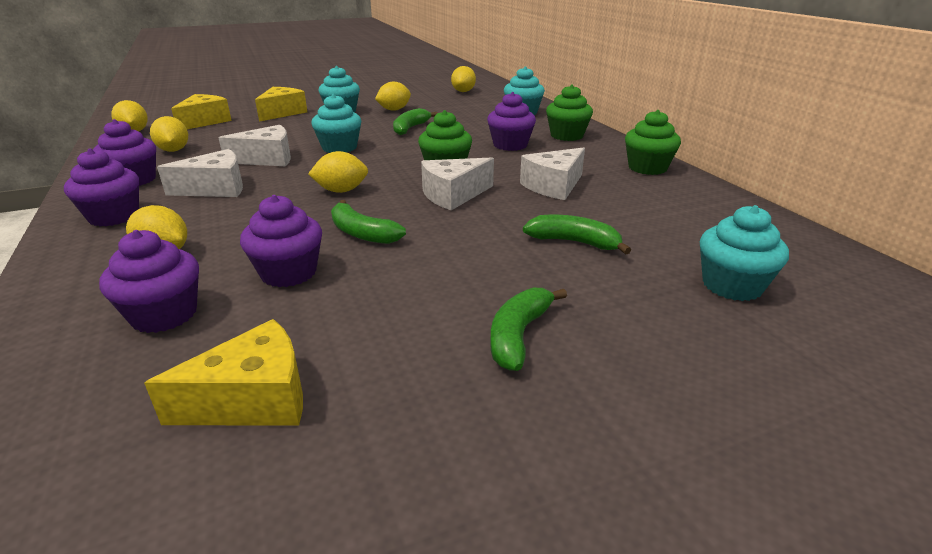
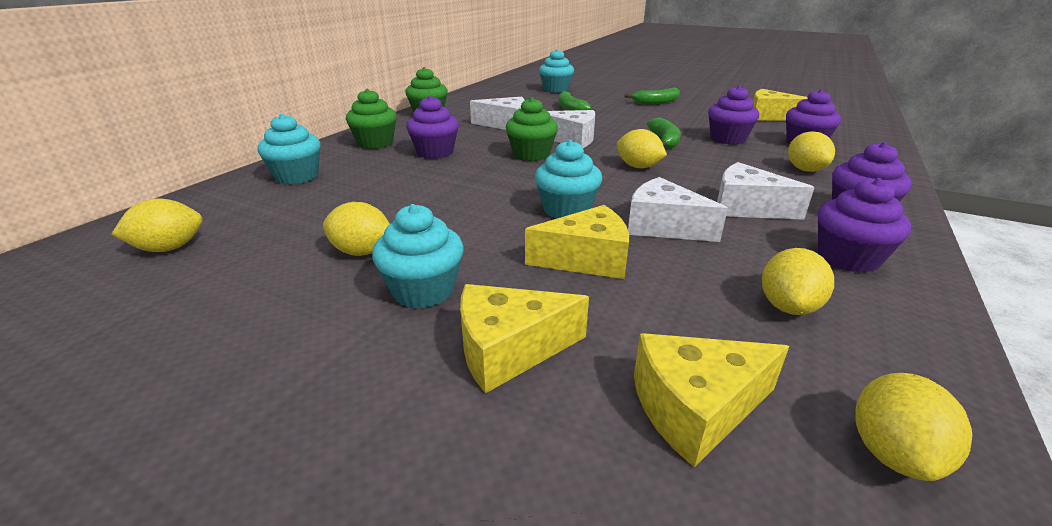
camera: 130 degrees left, 0 degrees up
green banana [393,108,438,135] -> none
none -> yellow cheese [525,205,629,279]

